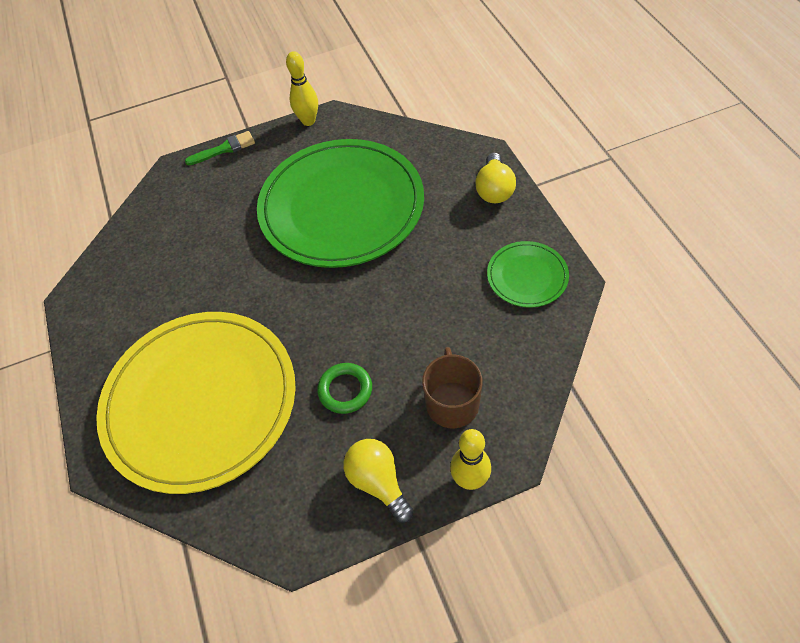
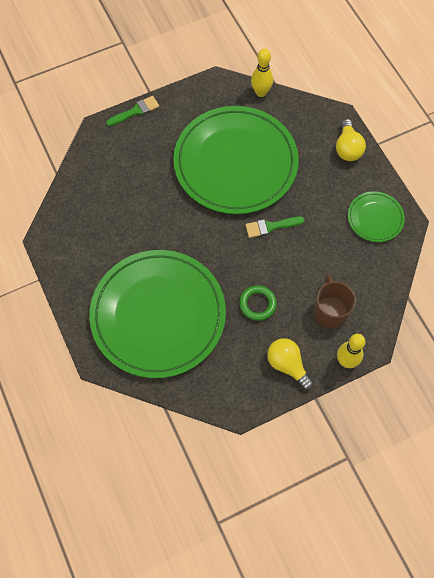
camera: 10 degrees left, 10 degrees up
yellow plate [96,312,296,494] -> green plate [89,250,226,378]
yellow bowling pin [286,51,318,126] -> yellow bowling pin moved to [251,48,273,97]
none -> green brush [245,217,305,238]

